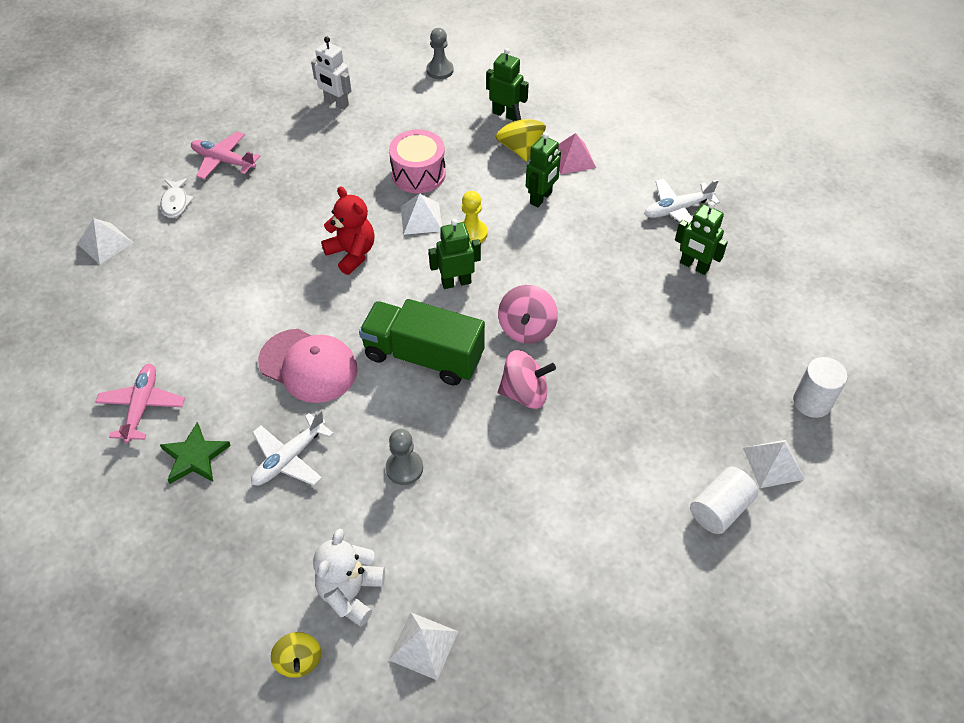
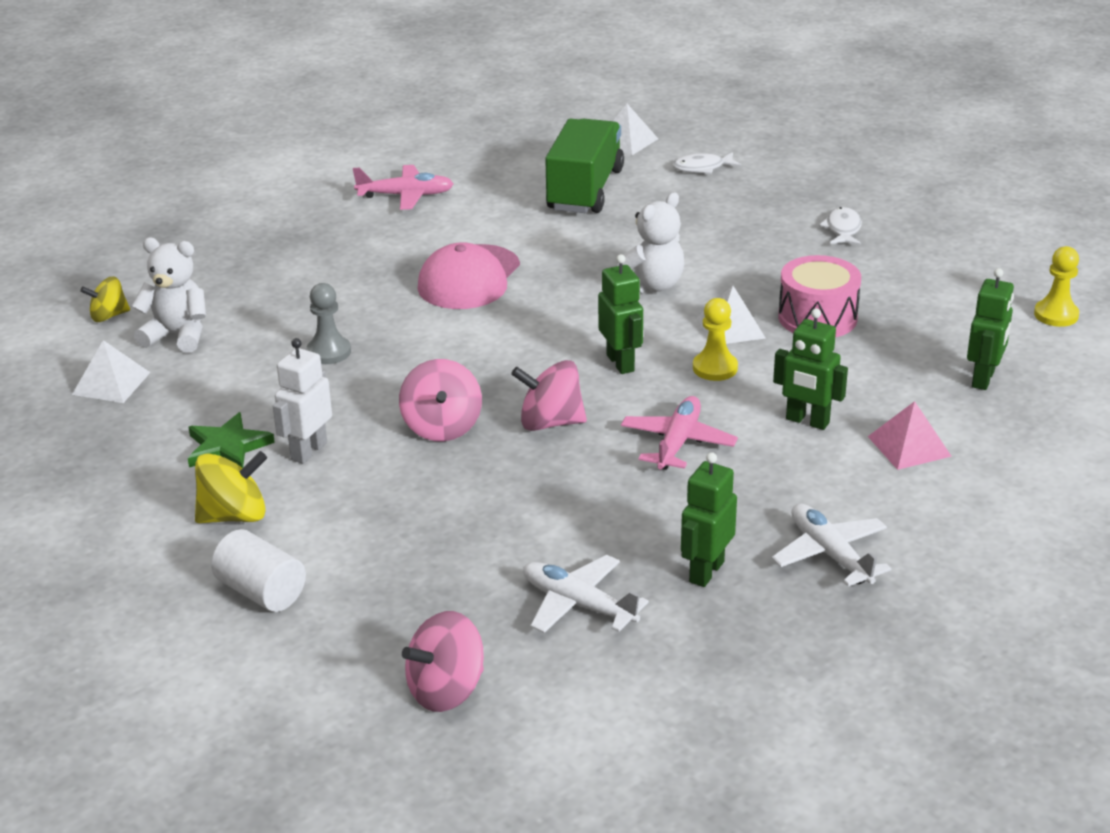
camera: 85 degrees right, 20 degrees down
green star [160,422,231,484] -> green star moved to [188,412,275,468]
pink plane [191,131,260,179] -> pink plane moved to [621,396,738,470]
white plane [251,410,334,486] -> white plane moved to [523,555,649,633]
white robot [311,37,351,110] -> white robot moved to [273,338,332,464]
red teddy bear [321,186,375,275] -> white teddy bear [618,192,684,293]
green truck [359,299,485,385] -> green truck moved to [545,119,624,213]
grey pawn [426,28,454,79] -> yellow pawn [1034,246,1079,327]
yellow spinning top [495,104,546,162] -> yellow spinning top moved to [195,451,267,523]
white pyramid [743,440,805,488] -> none
white cylinder [793,357,848,418] -> pink spinning top [402,611,484,712]
none -> white fish [819,207,862,245]

